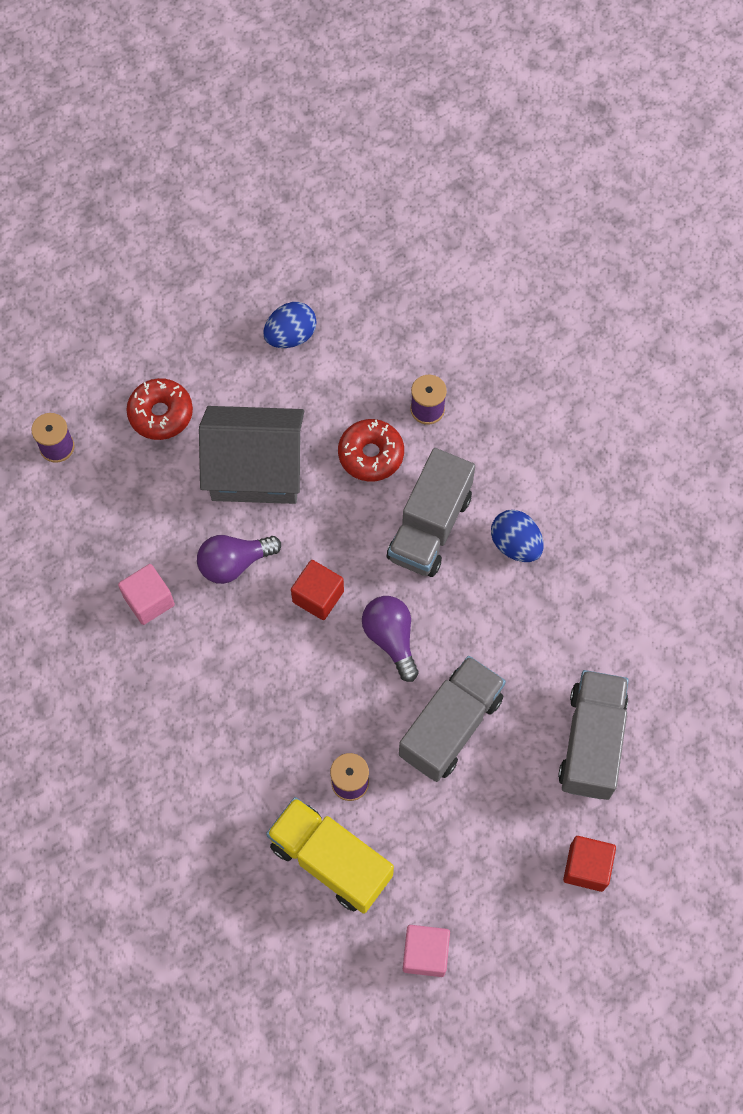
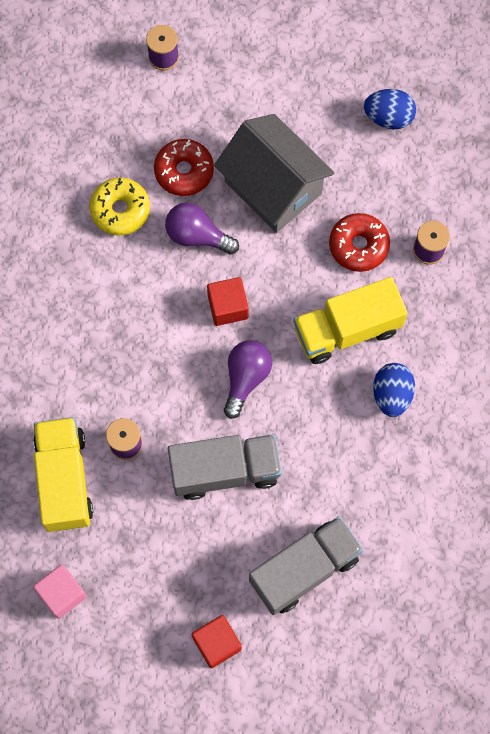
camera: 45 degrees right, 5 degrees up
pink cube [118,564,175,625] -> yellow donut [90,178,150,236]
red donut [126,378,193,440] -> red donut moved to [154,139,214,196]
grey truck [387,448,475,577] -> yellow truck [293,277,408,364]

